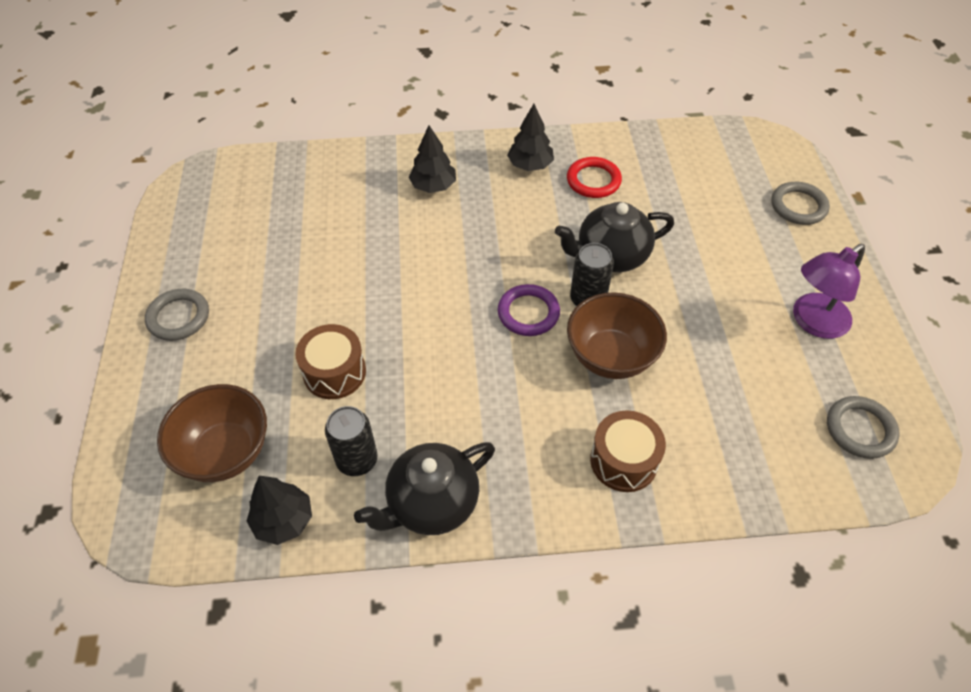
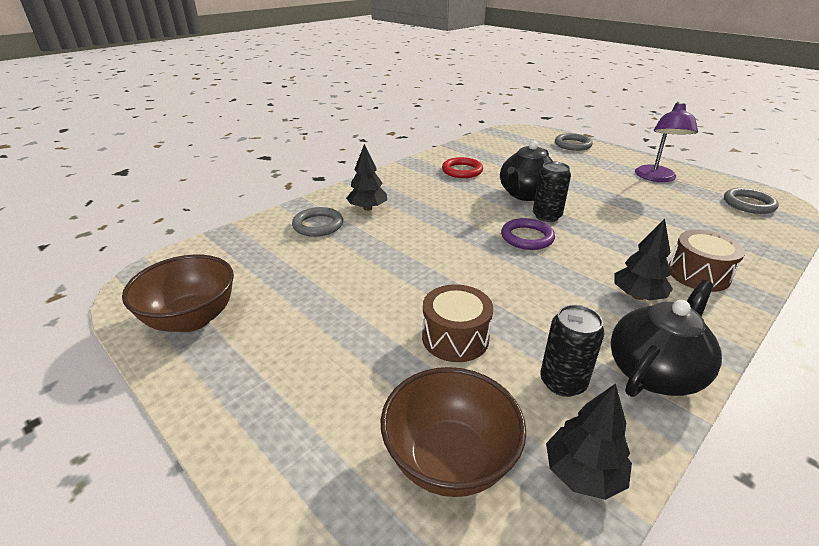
camera: 40 degrees left, 20 degrees down
grey ring [145,289,209,341] -> grey ring moved to [292,207,343,237]
black teapot [354,442,495,535] -> black teapot turned 150 degrees counterclockwise [611,280,722,397]
black tree [507,104,554,171] -> black tree moved to [614,219,673,300]
brown bowl [567,292,667,379] -> brown bowl moved to [122,254,234,332]

